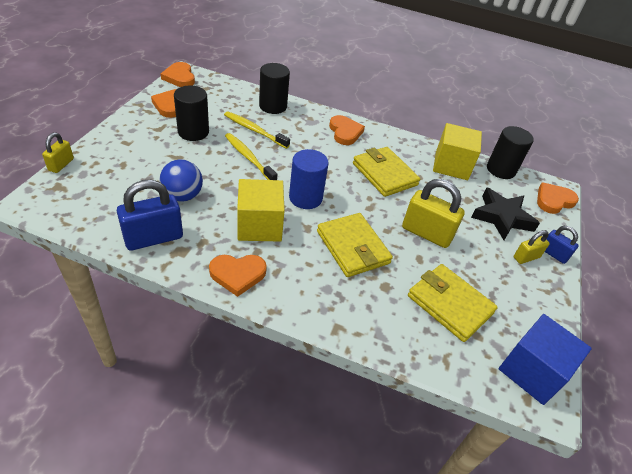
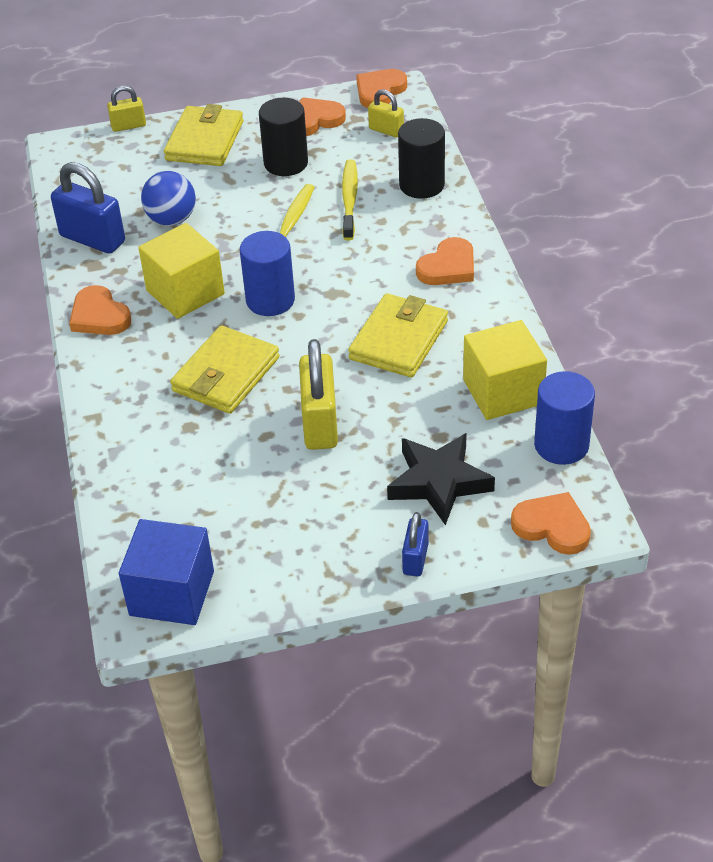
camera: 65 degrees right, 0 degrees up
yellow wallet [408,264,498,342] -> yellow wallet moved to [164,104,243,166]
black cylinder [487,126,534,179] -> blue cylinder [534,371,595,465]
yellow padlock [514,230,550,264] -> yellow padlock moved to [368,89,404,138]

